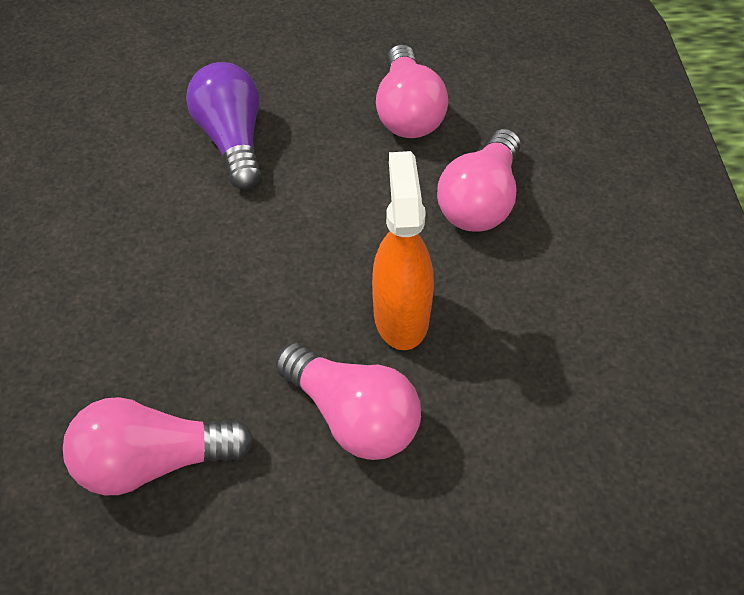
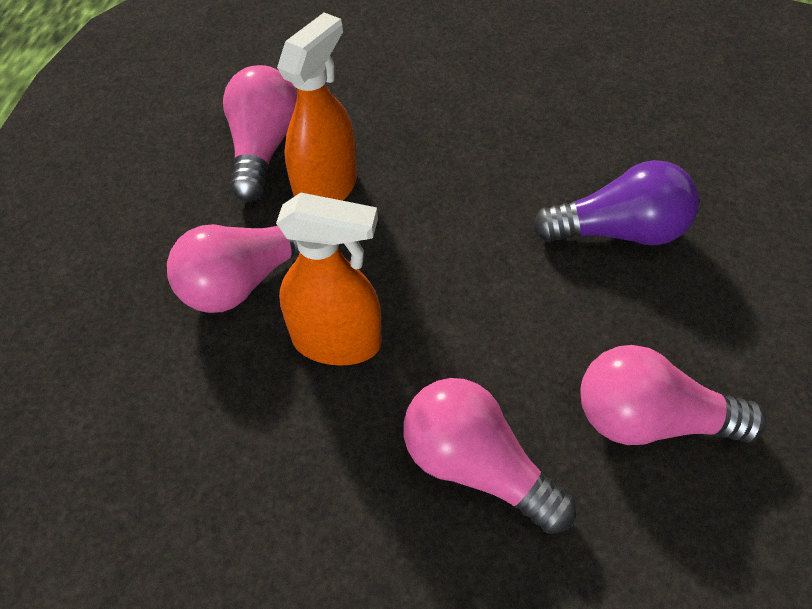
camera: 105 degrees right, 0 degrees up
none -> orange spray bottle [277,13,357,201]

